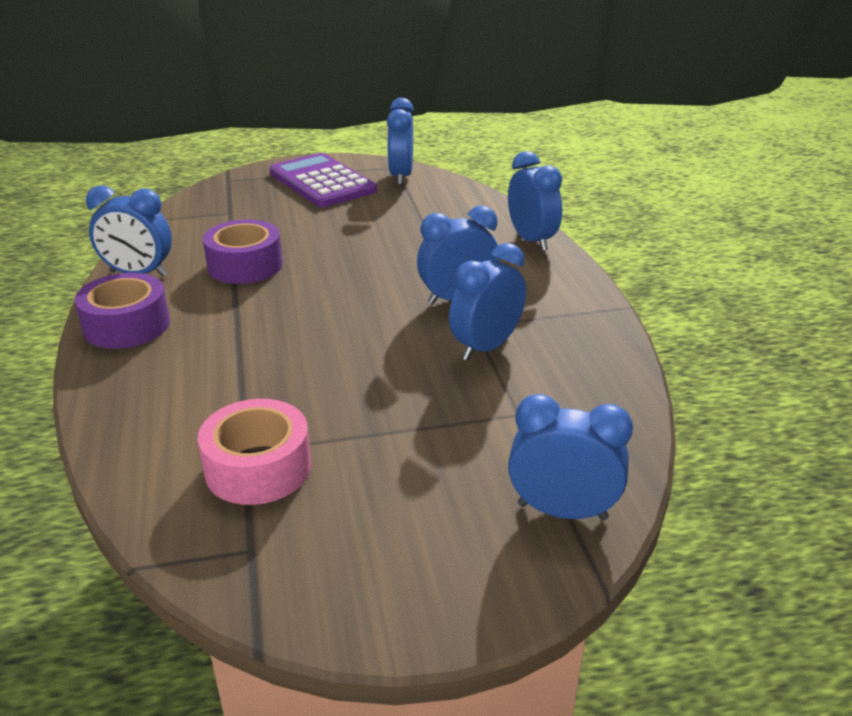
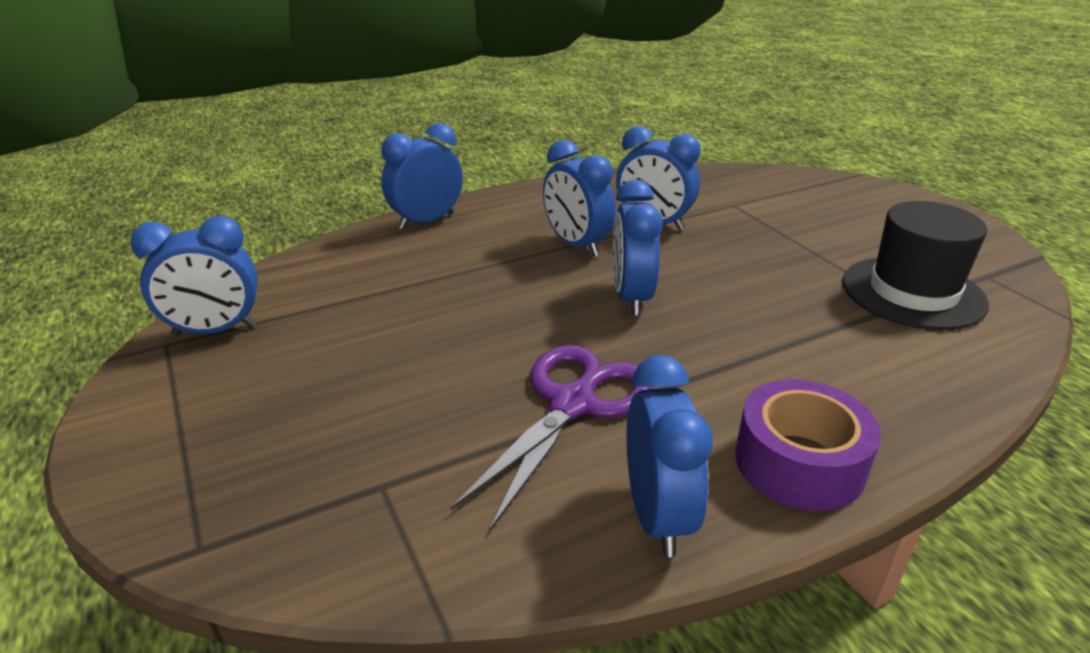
camera: 105 degrees left, 0 degrees up
pink tape [198,399,311,505] -> black hat [843,201,989,330]
purple tape [203,219,283,284] -> purple scissors [451,345,652,531]
purple calculator [269,153,377,207] -> none
blue clock [508,394,633,520] -> blue clock moved to [613,180,663,315]

